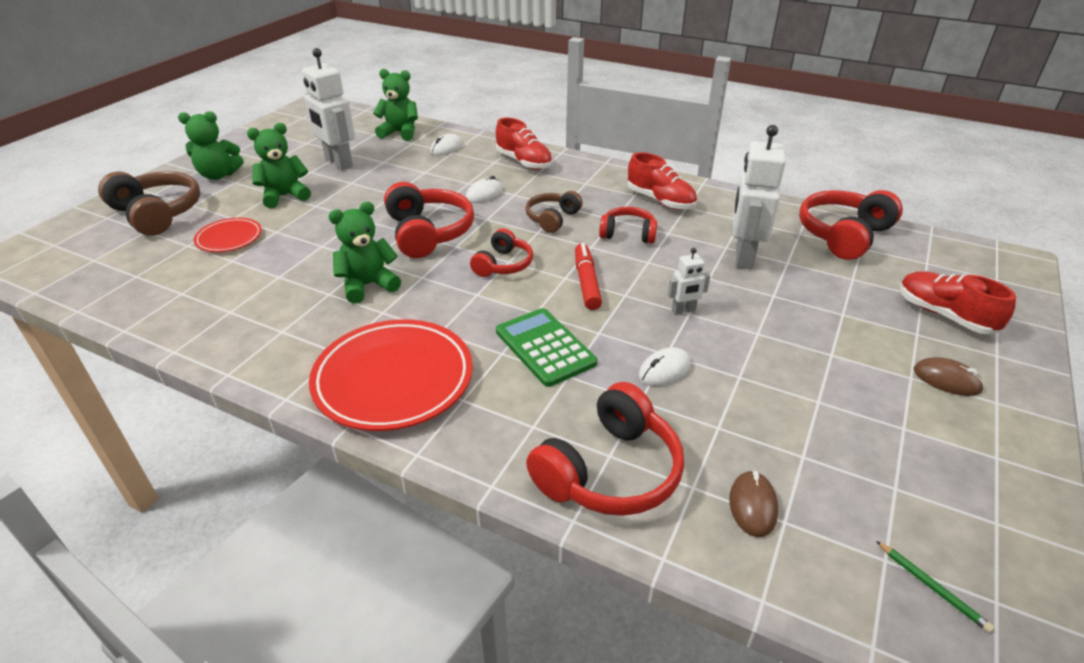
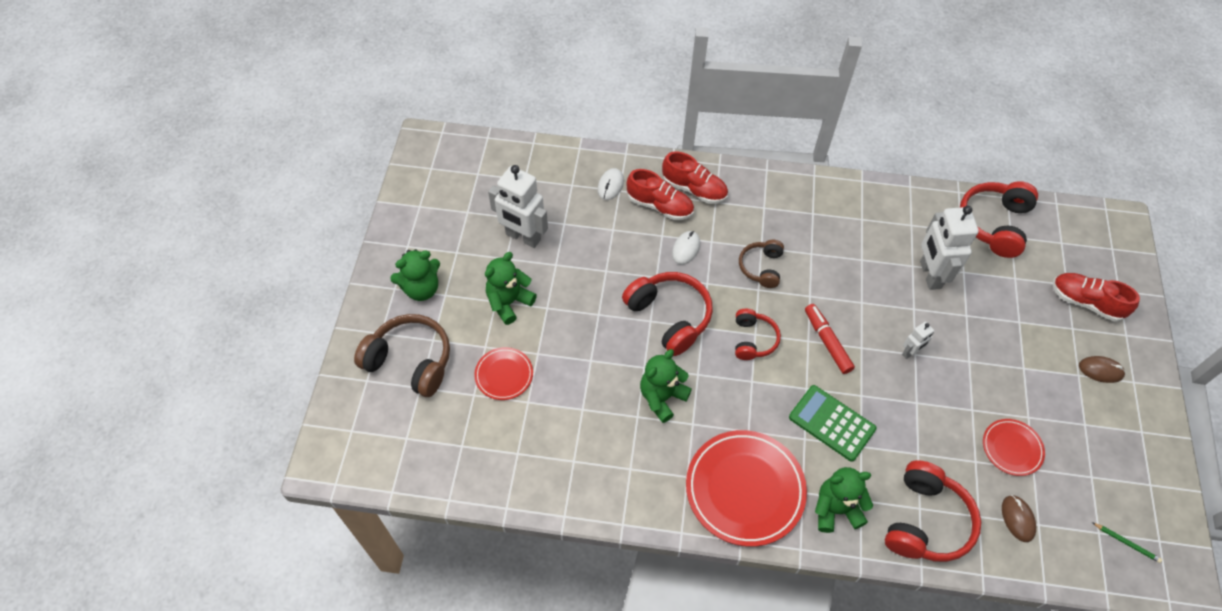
camera: 20 degrees left, 20 degrees up
green teddy bear [373,69,418,141] -> green teddy bear moved to [815,467,873,533]
red headphones [599,207,657,244] -> none
red shoe [627,152,697,210] -> red shoe moved to [626,169,694,220]
white mouse [639,347,691,386] -> none
none -> red plate [983,419,1045,476]

